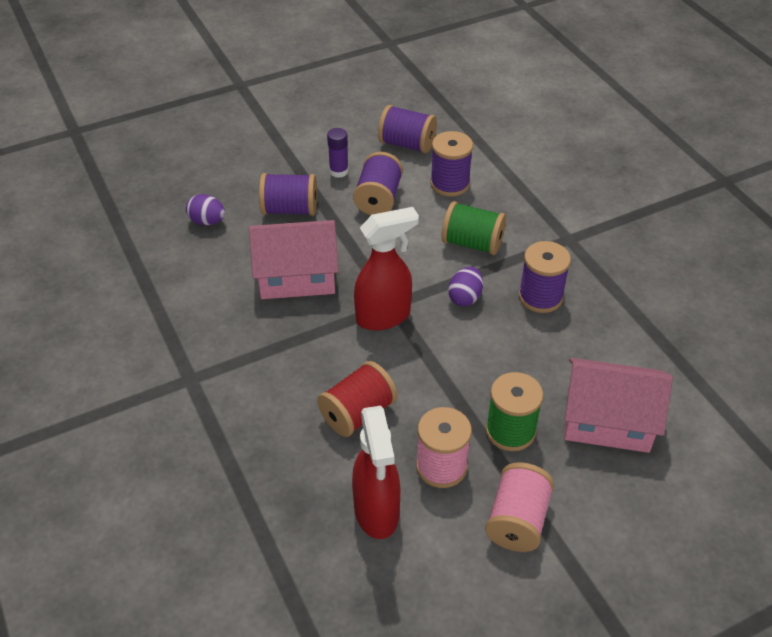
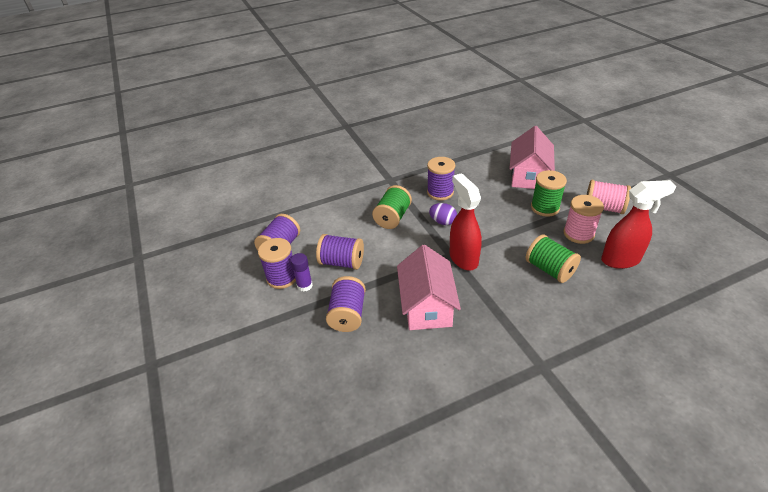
camera: 85 degrees left, 5 degrees down
purple egg [186,194,225,225] -> none
red spool [317,361,397,437] -> green spool [526,234,581,283]
purple spool [430,131,473,197] -> purple spool moved to [258,238,296,289]

